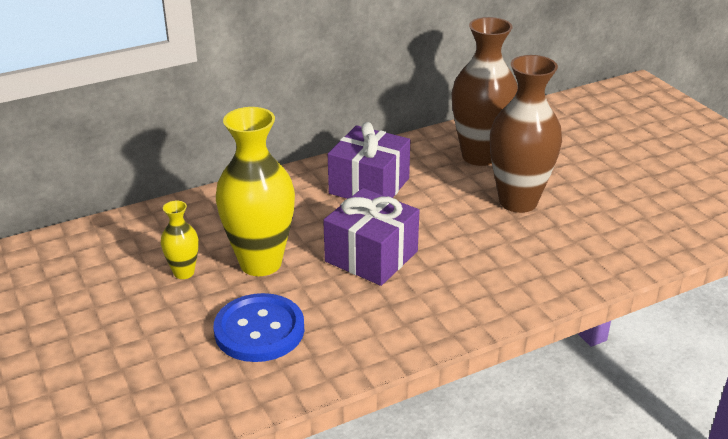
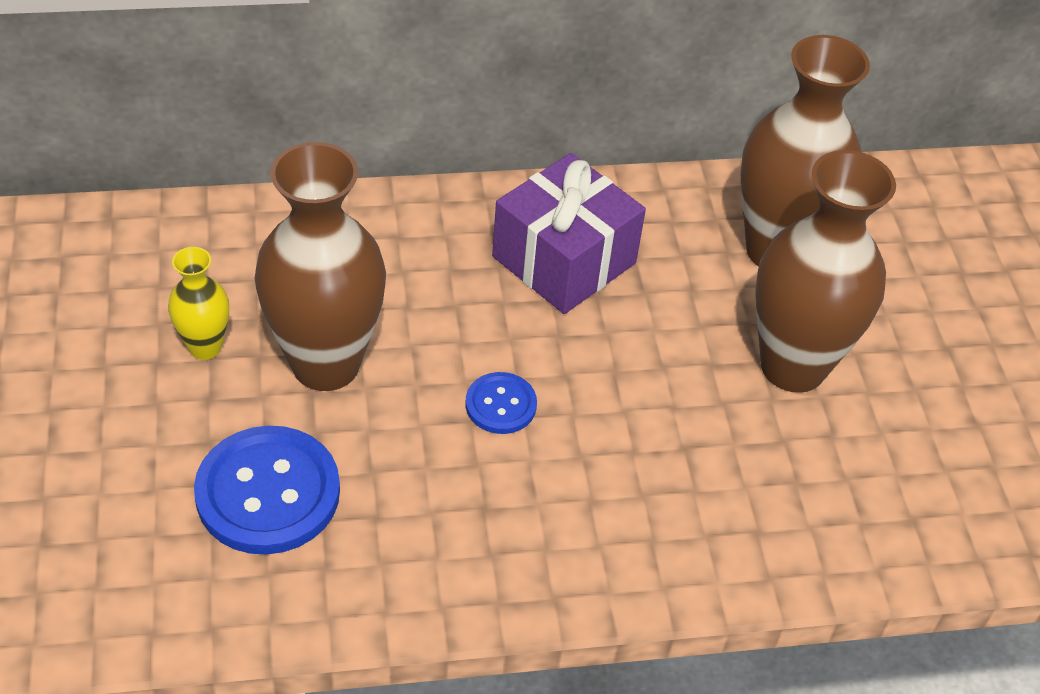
camera: 15 degrees right, 15 degrees up
yellow vase [216,107,295,276] -> brown vase [255,142,386,391]
purple gift [323,188,420,286] -> blue button [466,372,537,434]

